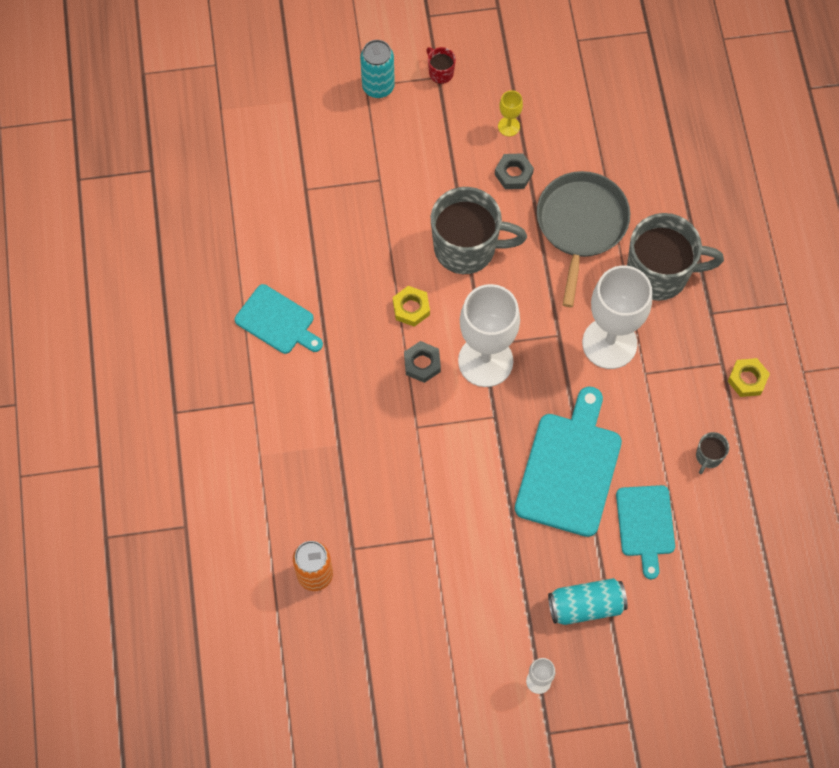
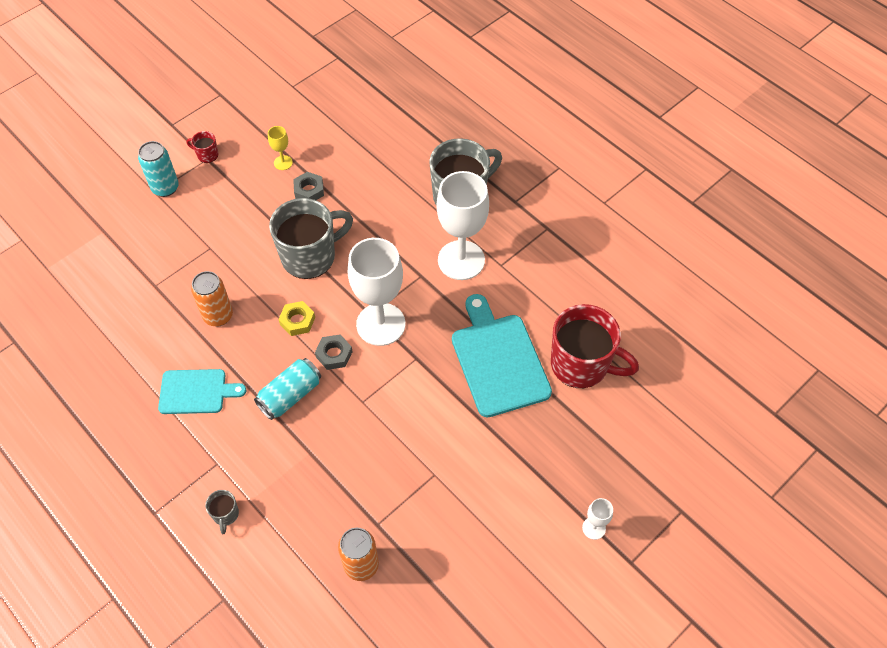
camera: 35 degrees left, 10 degrees down
grey pan [537,171,630,307] -> none
turquoise can [548,578,628,625] -> turquoise can moved to [254,358,321,420]
turquoise cutting board [616,485,675,579] -> red mug [551,304,639,388]
grey mug [696,432,729,474] -> grey mug moved to [205,490,239,534]
yellow nut [728,358,770,397] -> none
none -> orange can [191,271,233,327]

